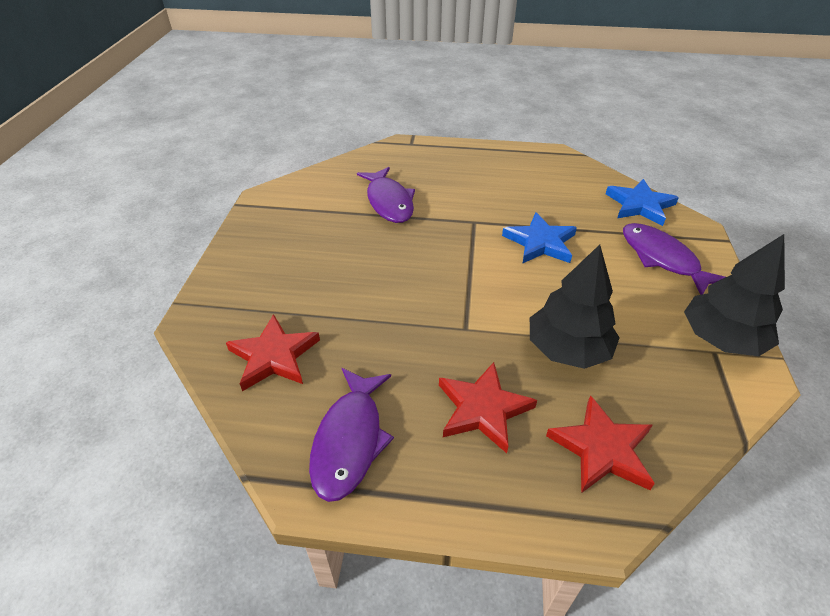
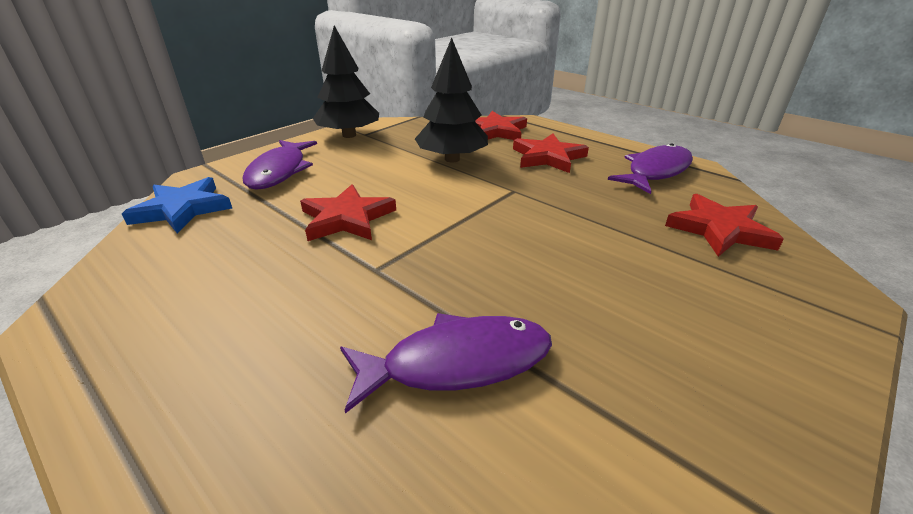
camera: 145 degrees left, 10 degrees down
purple fish [357,167,415,223] -> purple fish turned 60 degrees clockwise [340,313,552,414]
blue star [502,212,577,264] -> red star [300,184,396,241]

